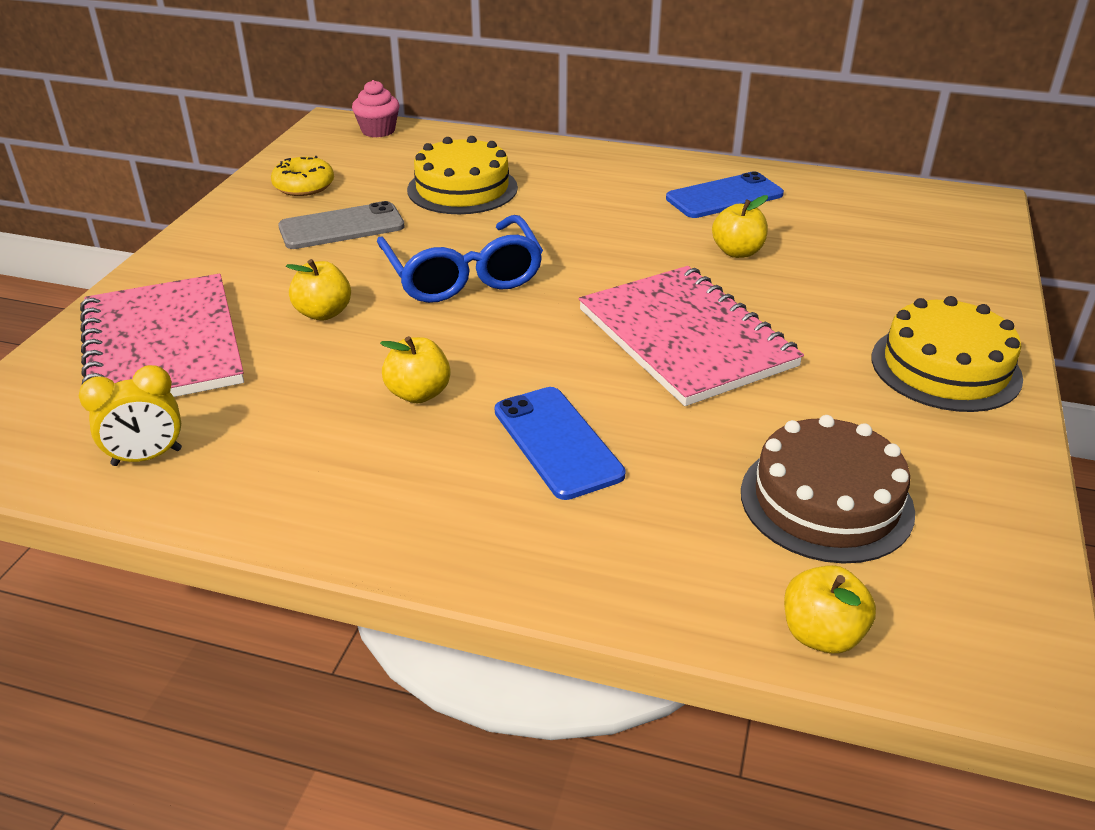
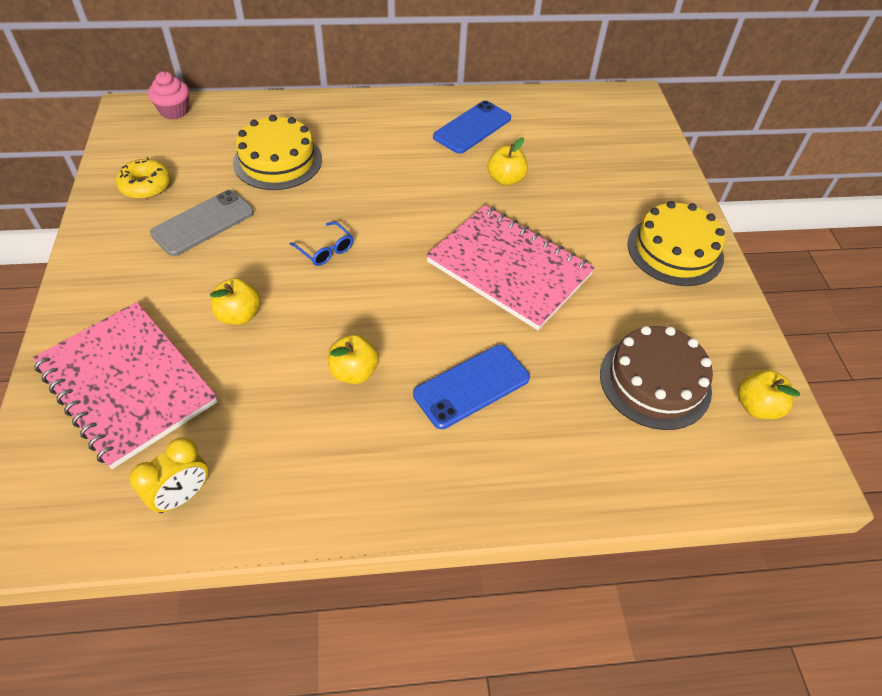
camera: 25 degrees left, 15 degrees up
blue glasses [377,215,543,303] -> blue glasses [290,221,353,266], size x0.46
blue phone [495,387,626,500] -> blue phone turned 75 degrees counterclockwise [413,345,530,429]
yellow apple [784,565,876,654] -> yellow apple moved to [738,369,800,419]

